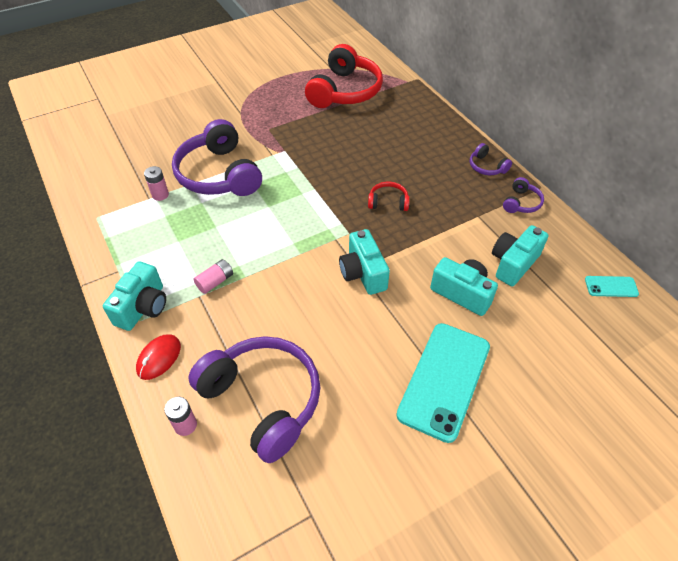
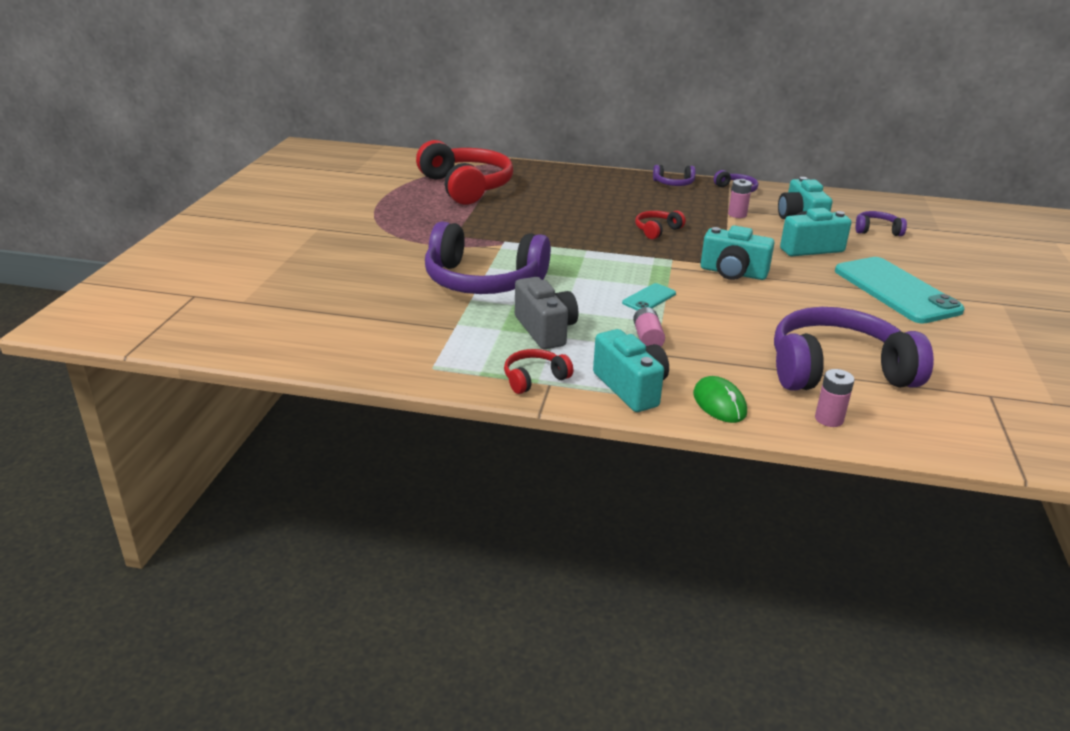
camera: 50 degrees left, 20 degrees down
red mouse [136,334,181,380] -> green mouse [693,376,747,423]
pink battery [144,166,169,201] -> pink battery moved to [728,179,752,218]
turquoise phone [585,276,639,297] -> turquoise phone moved to [622,283,676,311]
none -> red headphones [504,349,573,394]
none -> grey camera [515,277,578,349]
none -> purple headphones [856,211,907,236]

